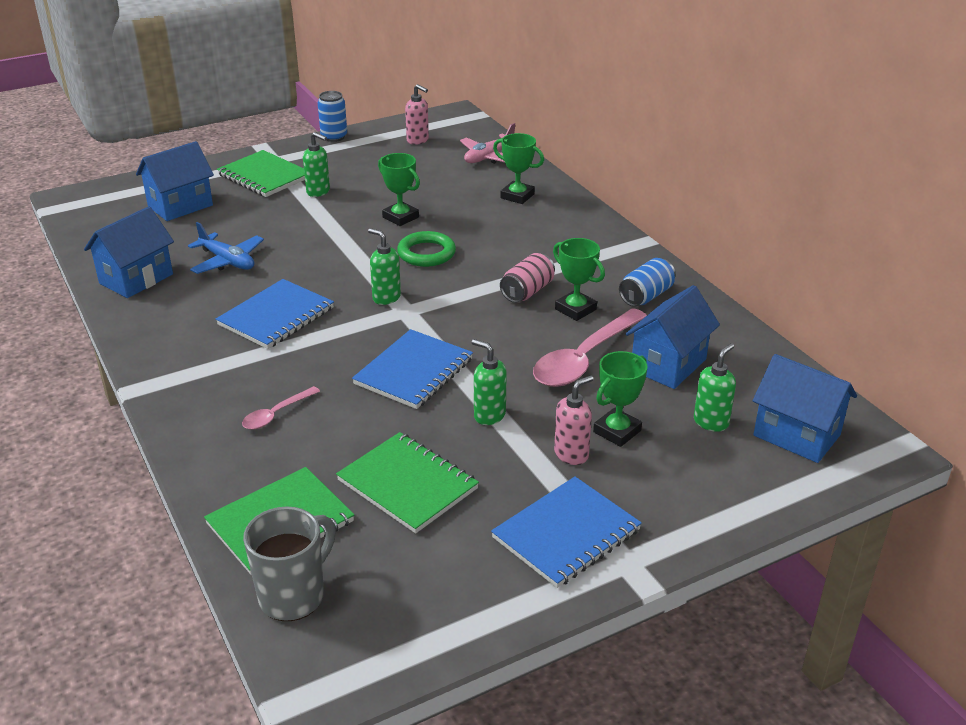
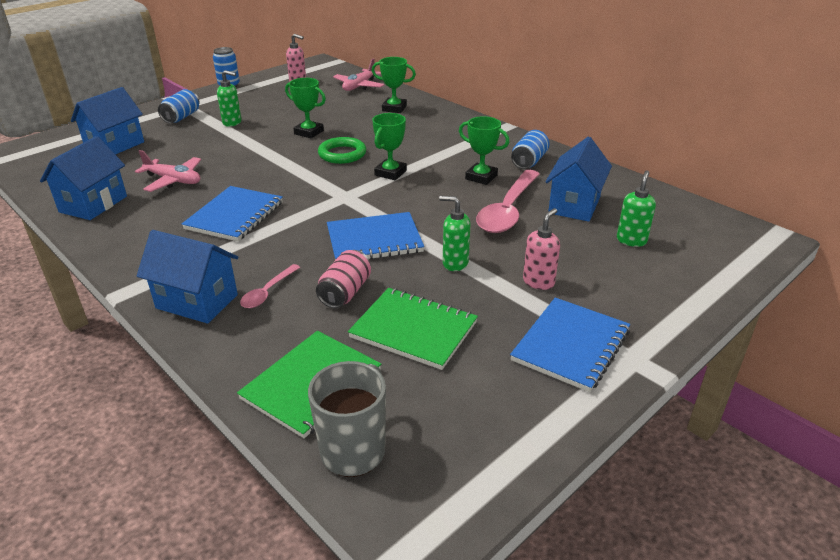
camera: 15 degrees left, 0 degrees up
blue plane [188,222,264,274] -> pink plane [135,150,201,192]
green notebook [217,150,305,197] -> blue can [158,89,199,123]
blue notebook [352,329,473,409] -> blue notebook turned 60 degrees clockwise [327,212,424,260]
green soap dispenser [368,228,401,305] -> none
pink can [500,253,555,303] -> pink can moved to [316,250,371,308]
green trophy [593,351,648,447] -> green trophy moved to [372,113,407,180]
blue house [753,354,857,463] -> blue house moved to [137,230,238,324]

